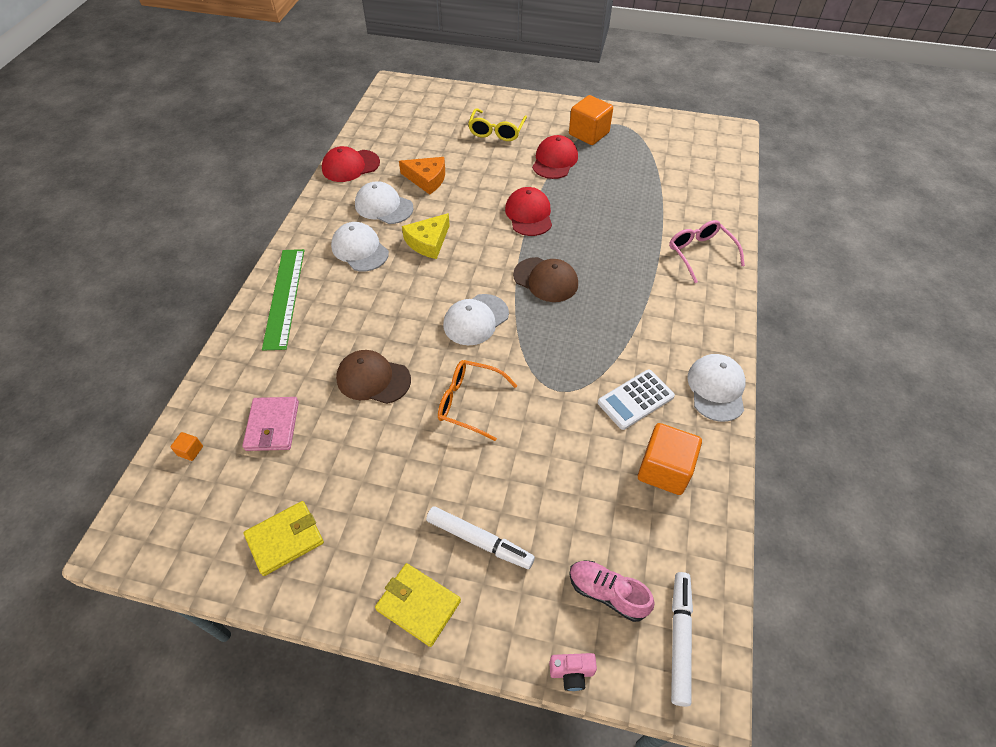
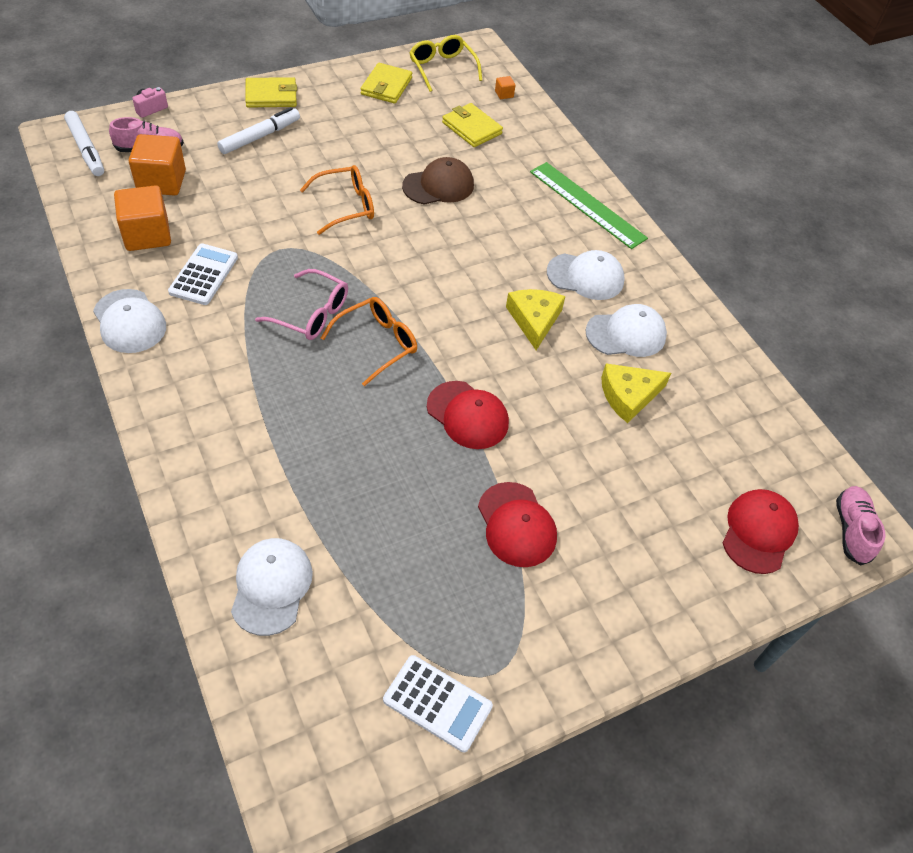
camera: 135 degrees right, 0 degrees up
pink wallet [242,397,299,451] -> yellow wallet [442,103,503,147]
red cap [322,146,380,182] -> red cap moved to [723,489,799,574]
orange cheese [399,157,445,195] -> yellow cheese [601,363,671,423]
white marker [426,506,535,569] -> white marker turned 150 degrees clockwise [217,107,300,154]
white cap [443,294,509,345] -> white cap moved to [231,538,313,636]
yellow glasses [468,108,527,141] -> yellow glasses moved to [409,35,482,92]
brown cap [513,257,578,302] -> orange glasses [321,297,417,386]
orange cube [569,95,613,145] -> orange cube moved to [129,134,186,196]
pink glasses [669,220,745,283] -> pink glasses moved to [255,269,348,340]
none -> white calculator [383,655,493,752]
none -> pink shoe [836,486,885,565]

